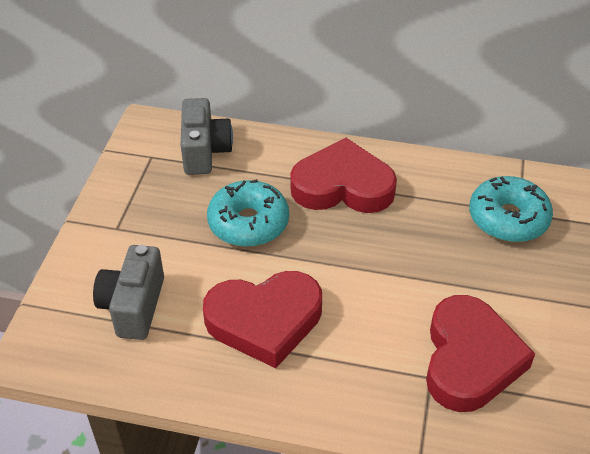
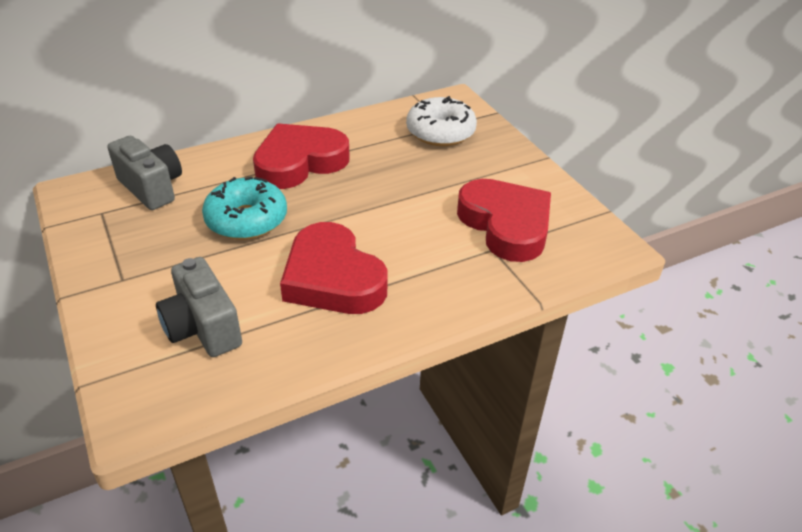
camera: 40 degrees left, 5 degrees down
red heart [203,271,322,368] -> red heart turned 105 degrees clockwise [280,222,388,314]
turquoise donut [469,176,553,242] -> white donut [406,96,477,146]

